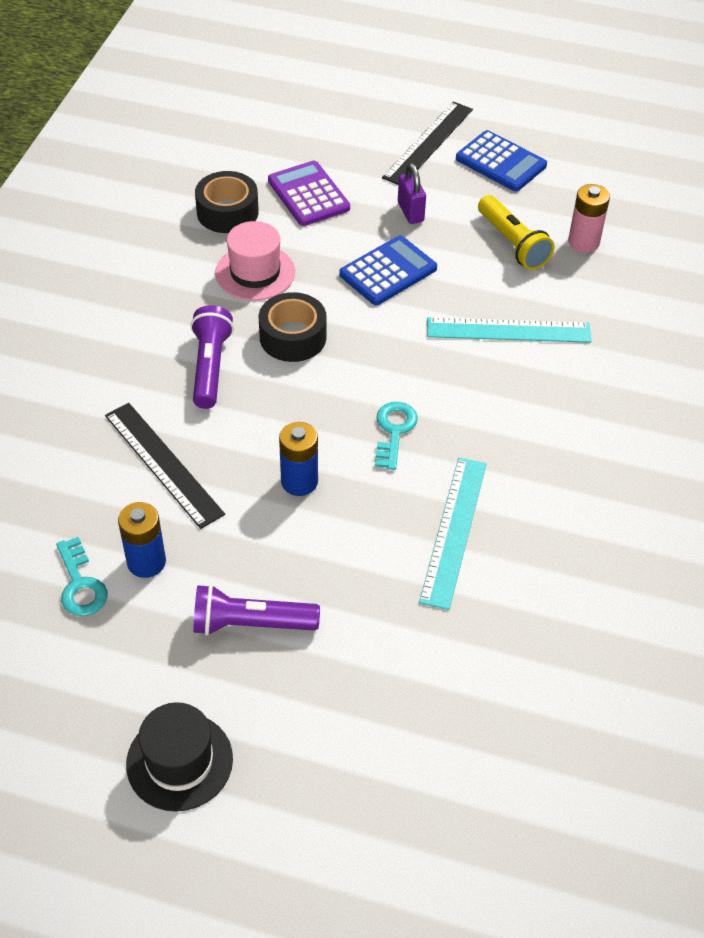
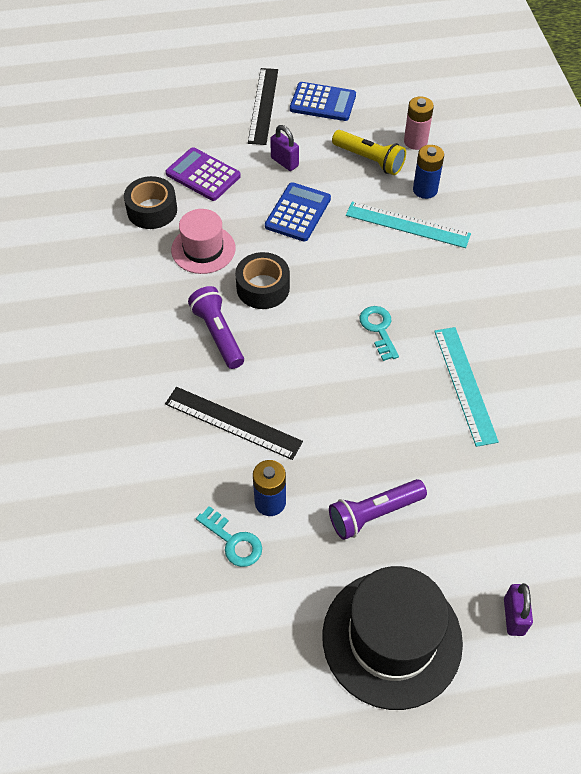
camera: 25 degrees left, 5 degrees up
black hat [126,702,233,812] -> black hat [322,566,463,710], size x1.66
blue battery [279,422,318,496] -> blue battery moved to [413,145,444,199]
turquoise ruler [427,317,592,343] -> turquoise ruler turned 45 degrees clockwise [346,202,471,248]
none -> purple padlock [504,583,533,636]

